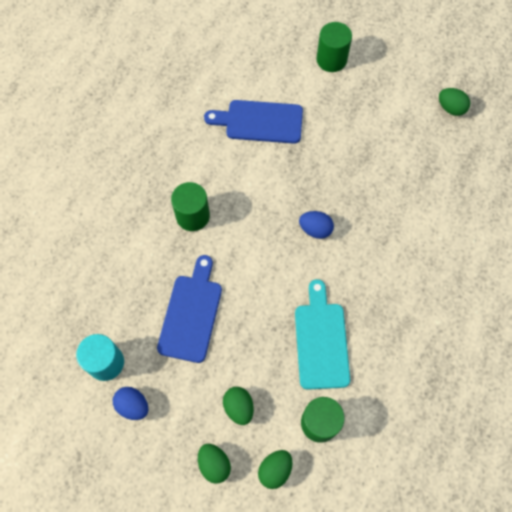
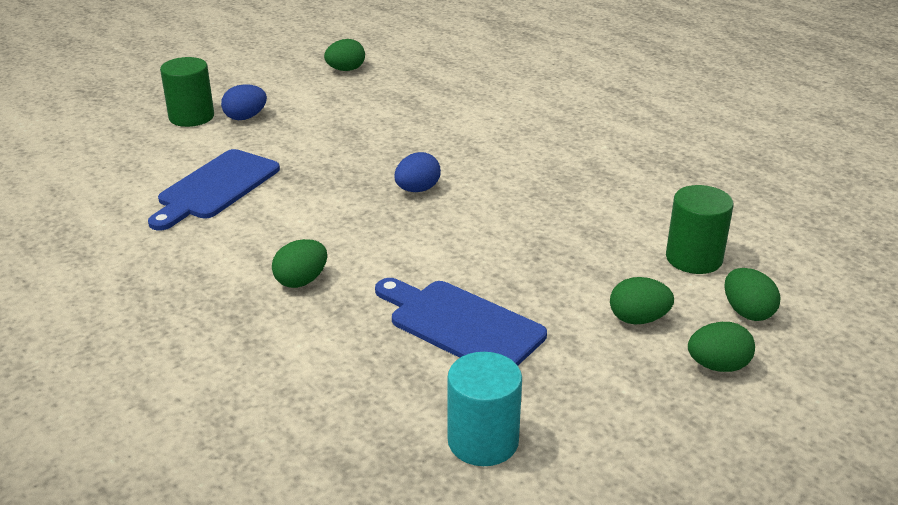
camera: 65 degrees left, 35 degrees down
blue egg [113,387,148,420] -> blue egg moved to [221,84,267,120]
green cylinder [171,182,210,231] -> green egg [272,239,327,288]
turquoise cutting board [295,279,350,389] -> none

